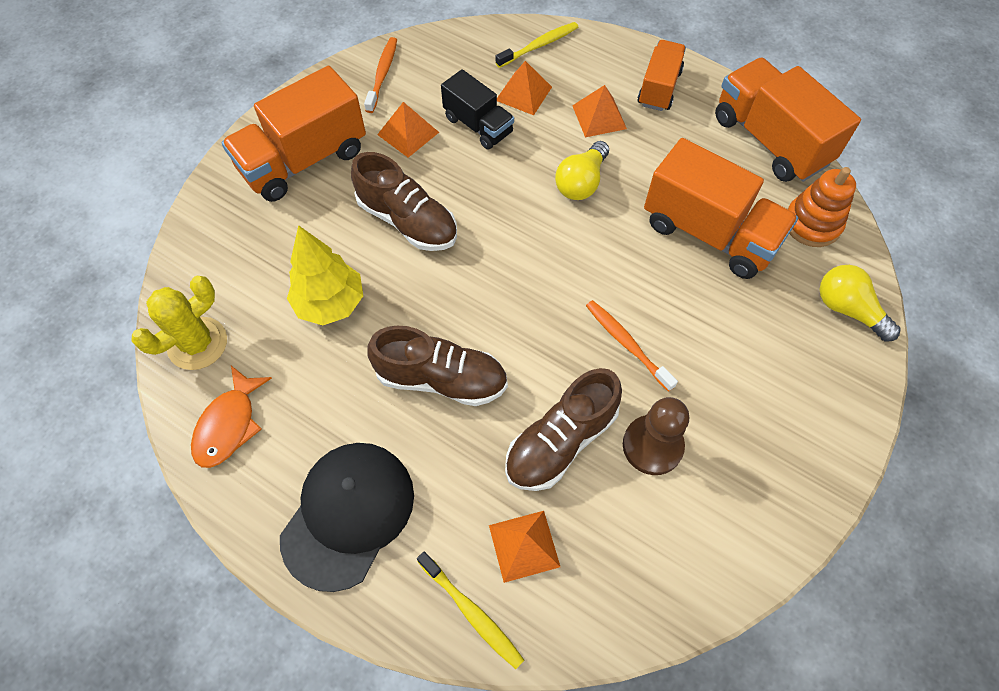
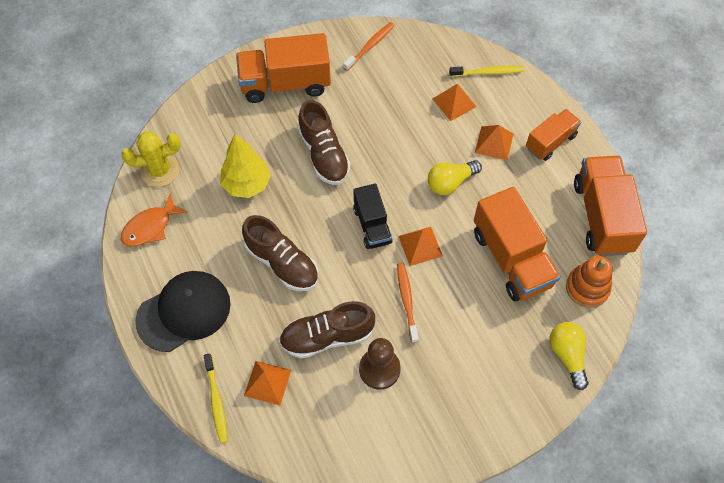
camera: 30 degrees right, 0 degrees up
orange pyramid [377,102,439,158] -> orange pyramid moved to [398,227,443,266]
black truck [441,69,514,150] -> black truck moved to [353,184,393,249]

